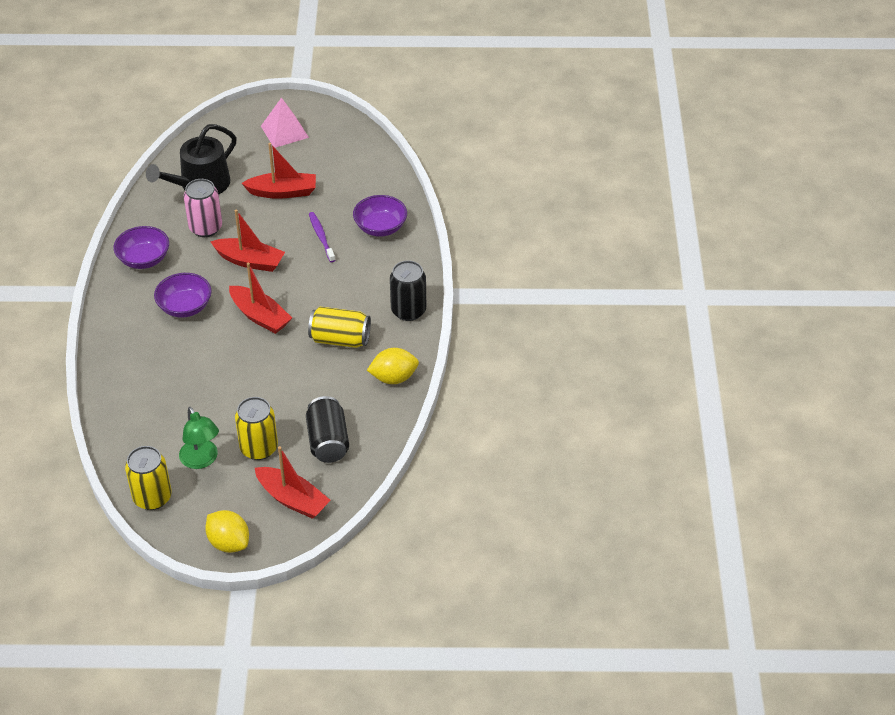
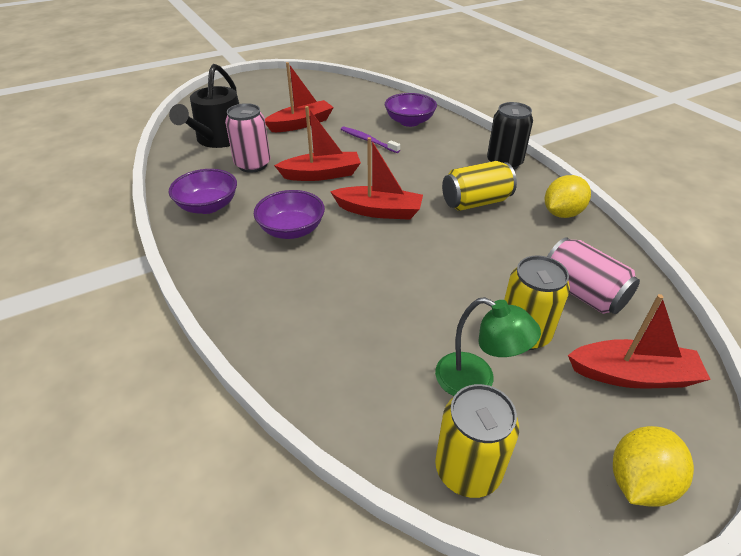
camera: 30 degrees left, 5 degrees down
yellow lemon [205,510,249,553] -> yellow lemon turned 60 degrees counterclockwise [613,426,694,507]
pink pyramid [261,97,309,148] -> none
black can [306,396,349,463] -> pink can [547,237,640,314]

